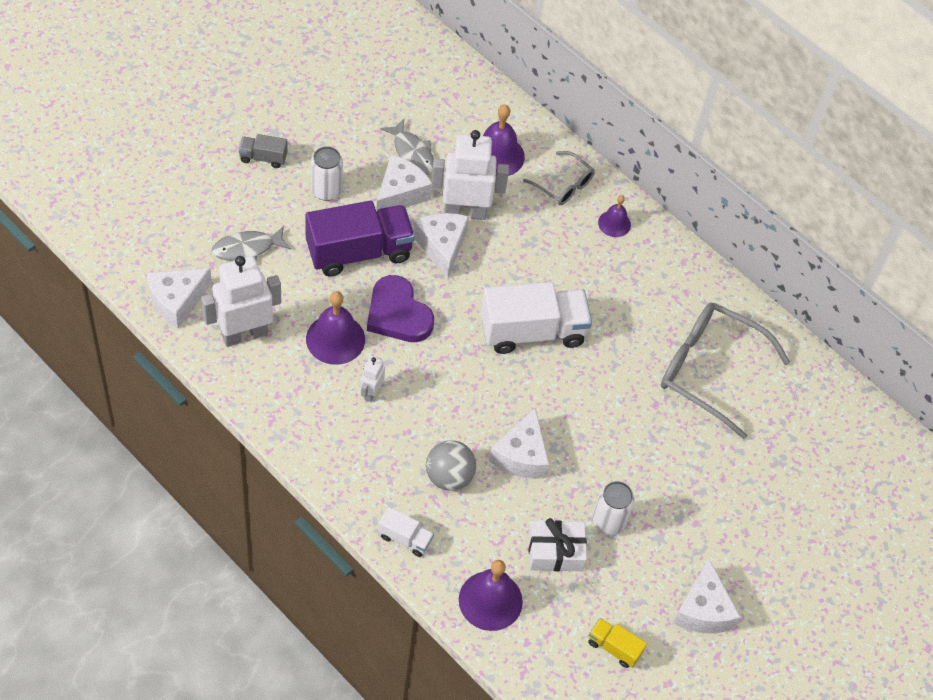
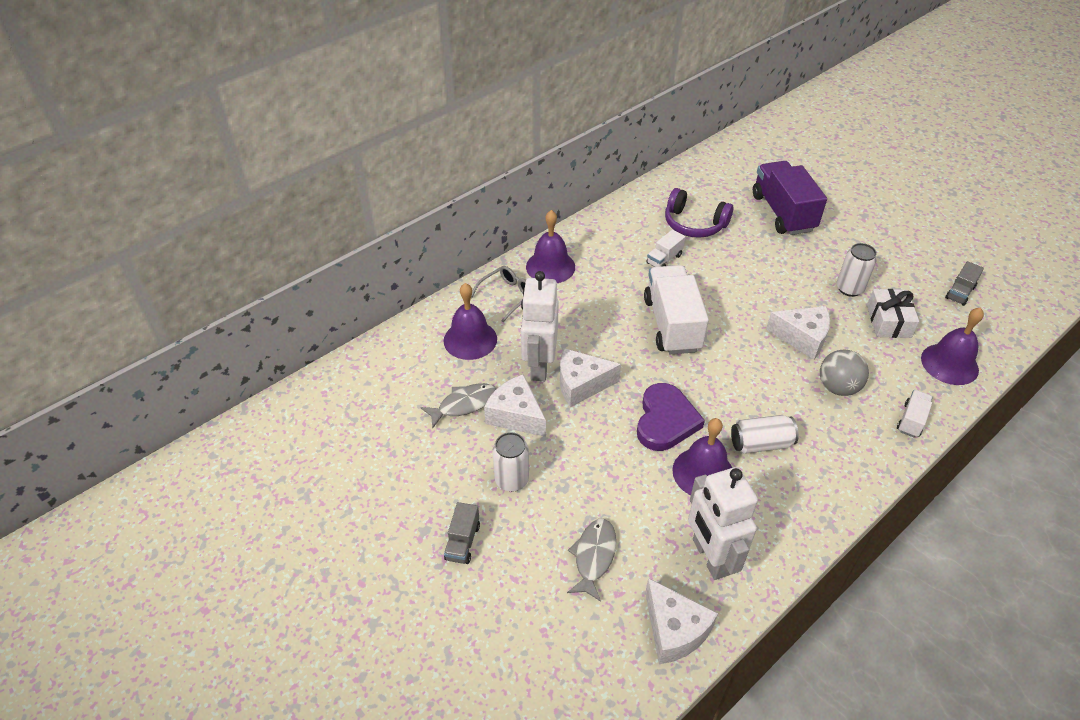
camera: 80 degrees left, 10 degrees down
grey fish [212,226,291,261] -> grey fish turned 150 degrees counterclockwise [567,519,616,602]
purple truck [306,200,415,277] -> purple truck moved to [753,161,827,235]
white robot [360,356,385,402] -> white can [731,415,799,454]
purple heart [367,275,434,342] -> purple heart turned 45 degrees counterclockwise [637,383,705,451]
yellow truck [588,618,647,668] -> grey truck [945,261,984,306]
purple bell [598,195,631,237] -> purple bell [526,210,575,283], size x1.69
grey glasses [661,303,790,439] -> purple headphones [665,188,733,238]
white cheese [673,559,741,633] -> none
none -> white truck [646,229,685,267]

